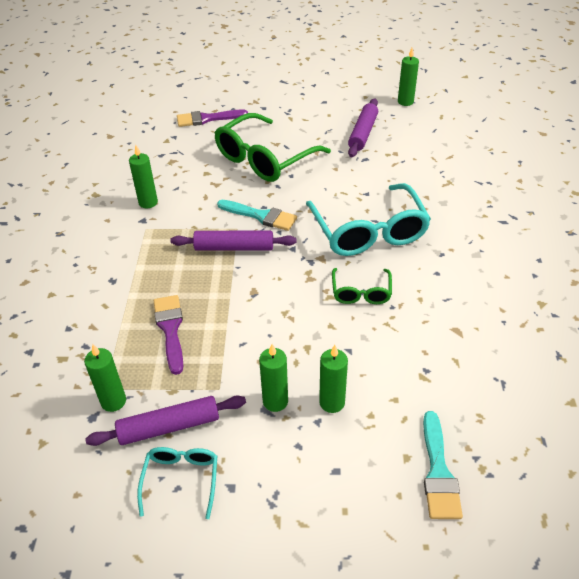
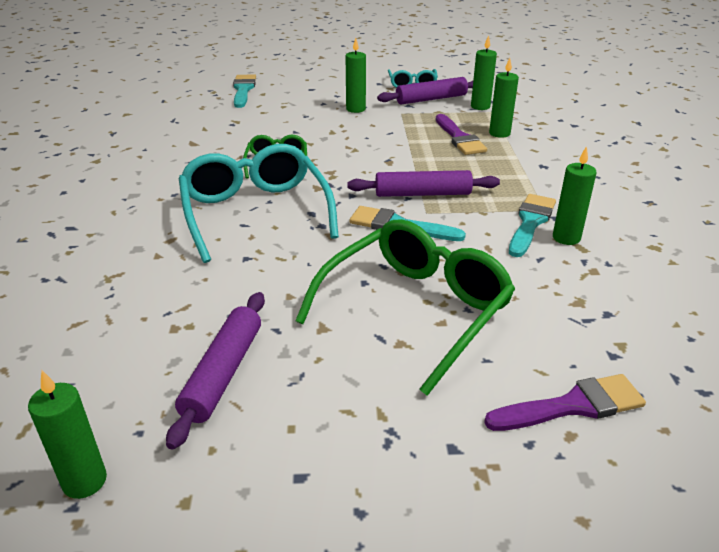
camera: 175 degrees right, 10 degrees down
green candle [319,345,348,413] -> green candle moved to [489,58,519,138]
none -> turquoise brush [509,194,556,257]

